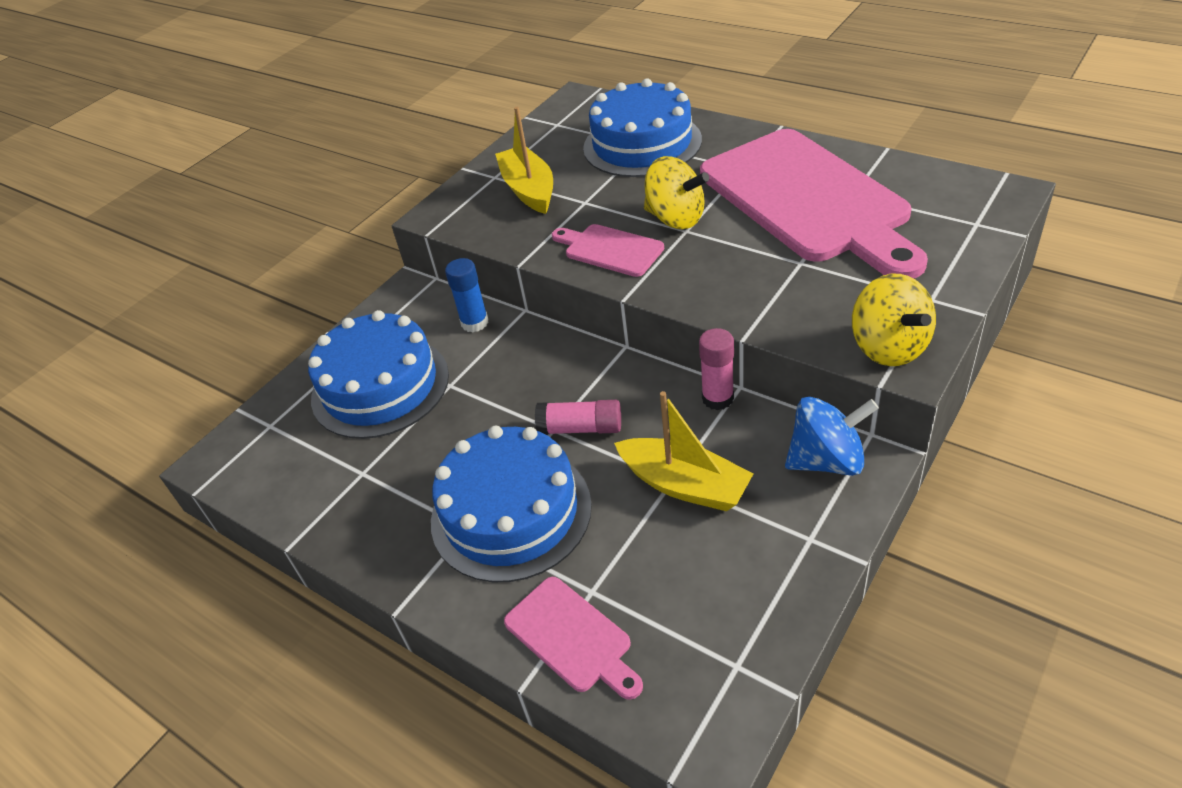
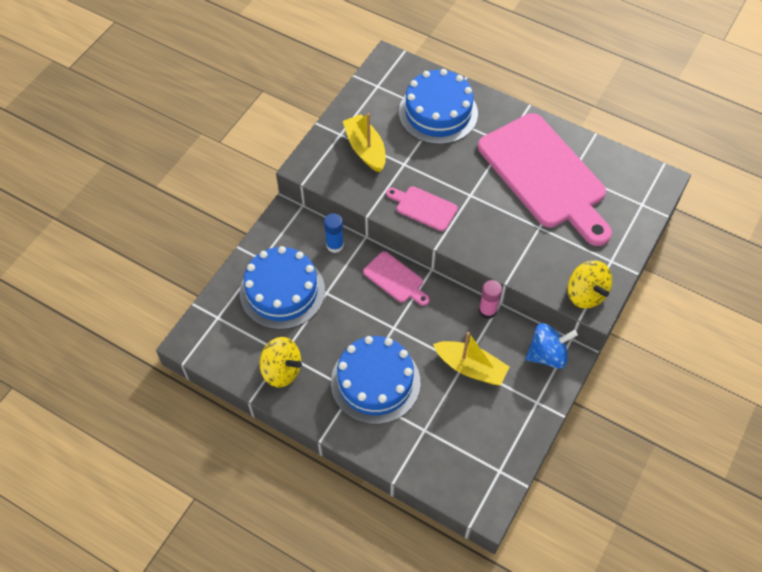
camera: 10 degrees left, 15 degrees up
pink cutting board [504,577,643,700] -> pink cutting board moved to [363,251,429,306]
pink glue stick [535,400,621,434] -> none
yellow spinning top [644,156,709,229] -> yellow spinning top moved to [260,337,302,388]

